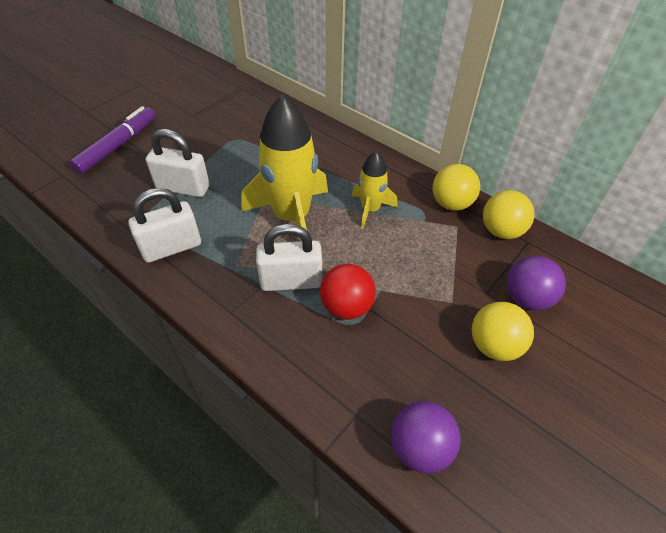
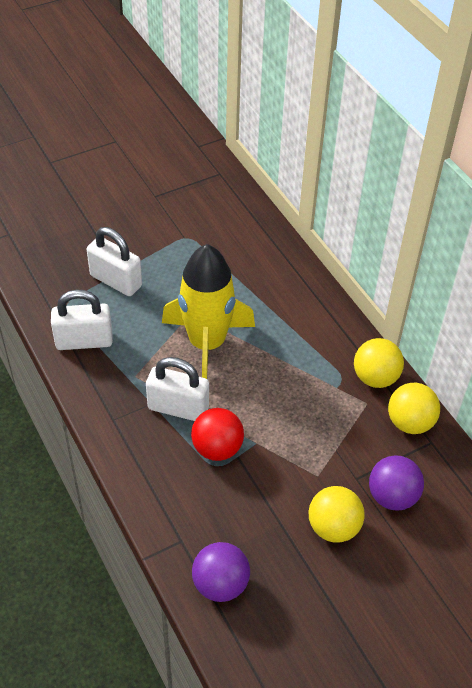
camera: 20 degrees right, 0 degrees up
purple marker [70,106,155,174] -> none
yellow rocket [352,151,398,229] -> none

